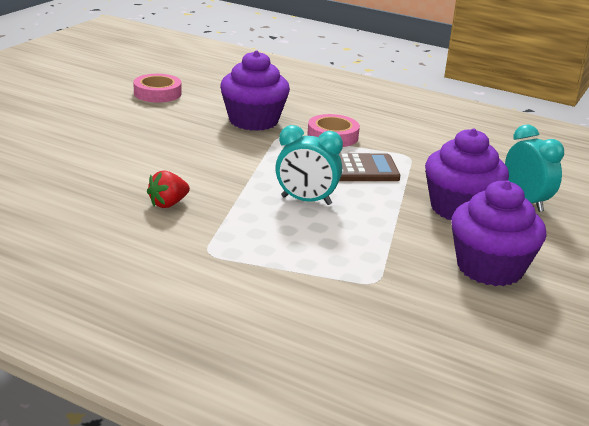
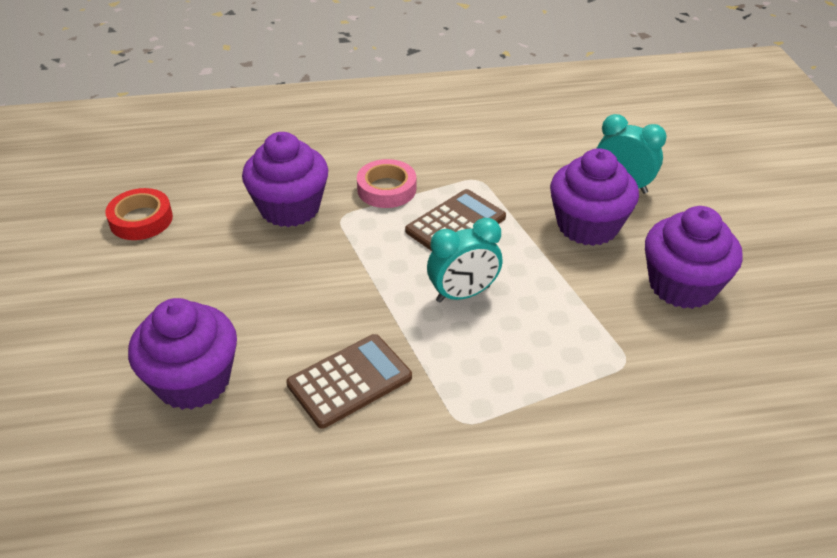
camera: 35 degrees left, 15 degrees up
pink tape [133,74,182,103] -> red tape [105,188,173,240]
red strawberry [147,170,190,208] -> brown calculator [286,334,412,429]
none -> purple cupcake [128,298,237,410]

